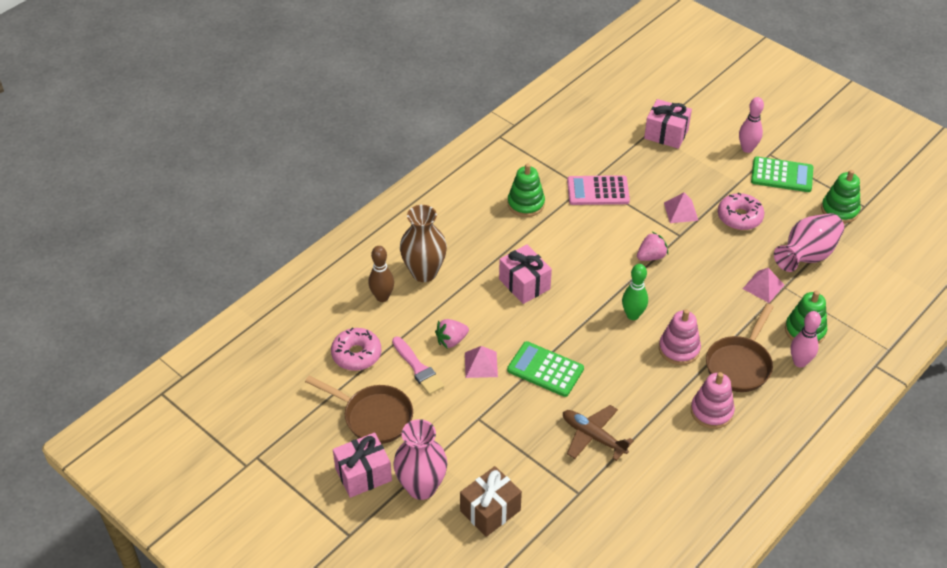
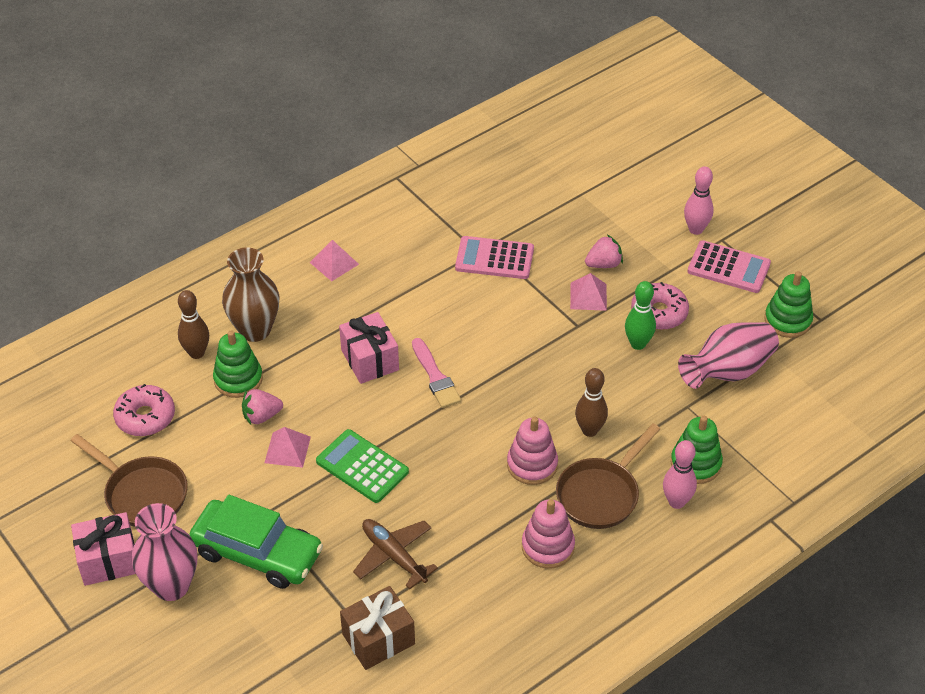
camera: 10 degrees right, 0 degrees up
pink brush [392,337,444,395] -> pink brush moved to [412,338,461,408]
brown gift [460,466,522,537] -> brown gift moved to [340,586,415,670]
green stacking toy [507,163,545,217] -> green stacking toy moved to [213,331,263,398]
green bowling pin [622,264,648,320] -> green bowling pin moved to [625,281,656,350]
pink strawberry [637,232,668,261] -> pink strawberry moved to [585,235,623,268]
pink gift [644,99,692,149] -> none
pink pyramid [743,268,784,303] -> pink pyramid moved to [310,240,359,281]
green calculator [751,157,813,192] -> pink calculator [687,240,771,293]
none -> green car [189,495,323,589]
none -> brown bowling pin [575,368,608,437]

